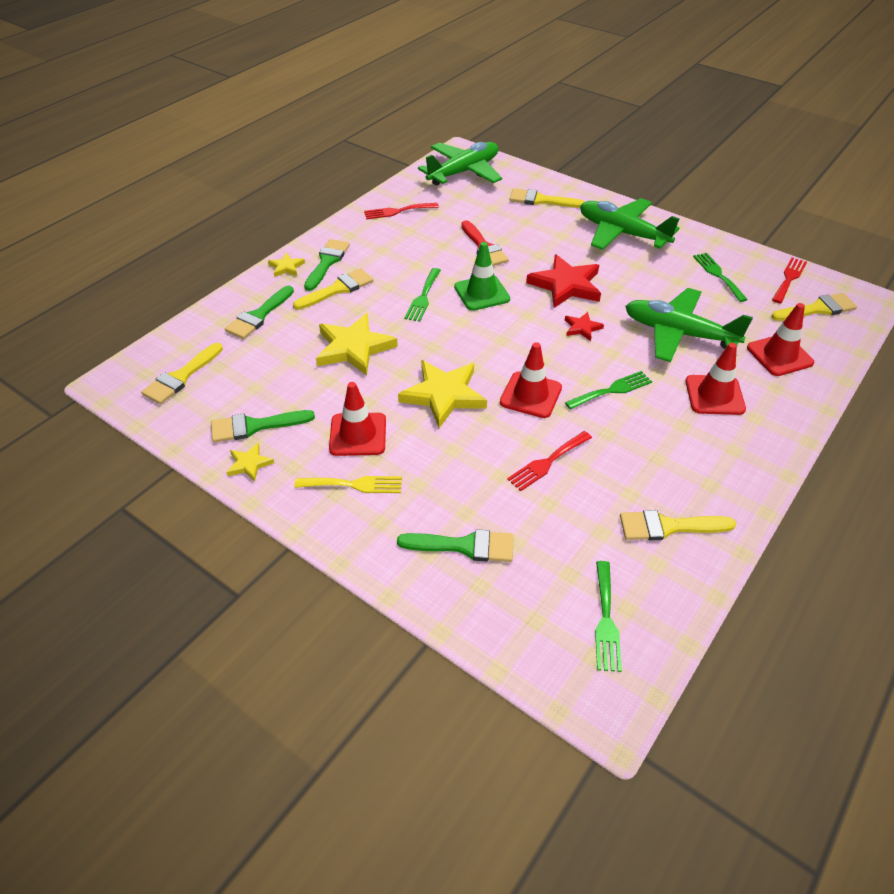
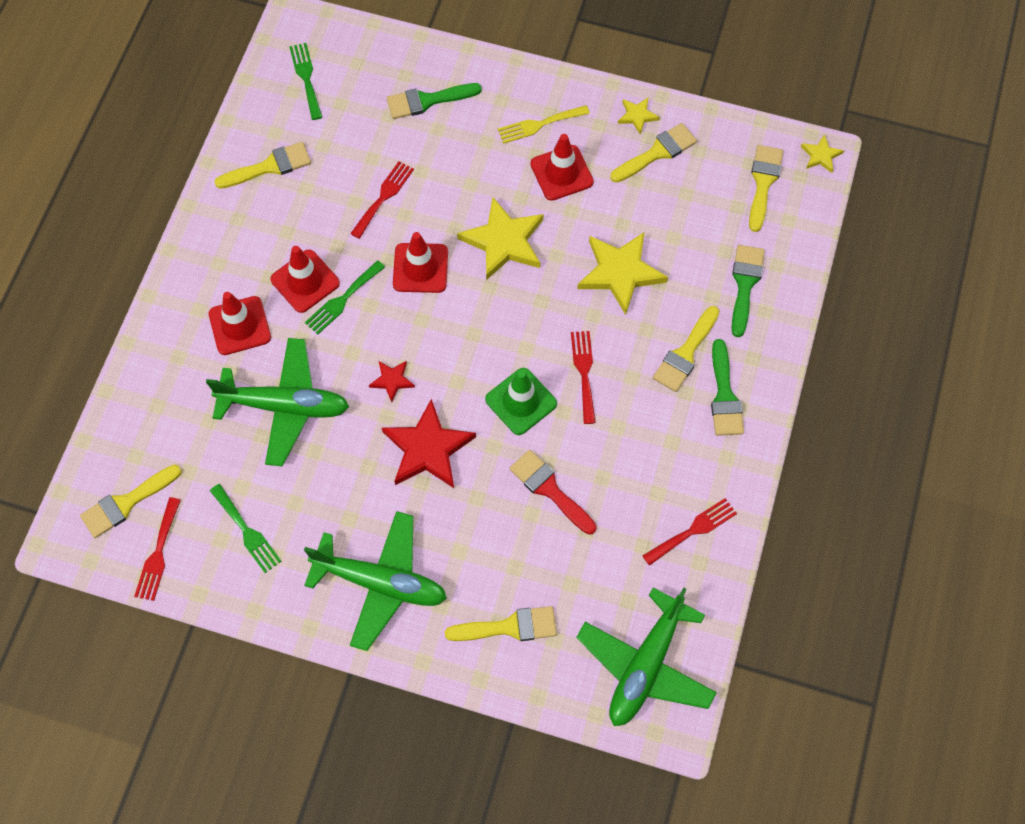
camera: 160 degrees right, 20 degrees up
green brush [211,410,315,443] -> yellow brush [610,123,697,183]
yellow star [268,253,305,277] -> yellow star moved to [801,134,844,173]
green fork [404,268,441,322] -> red fork [571,331,596,424]
red traffic cone [747,303,814,376] -> red traffic cone moved to [270,246,340,313]

